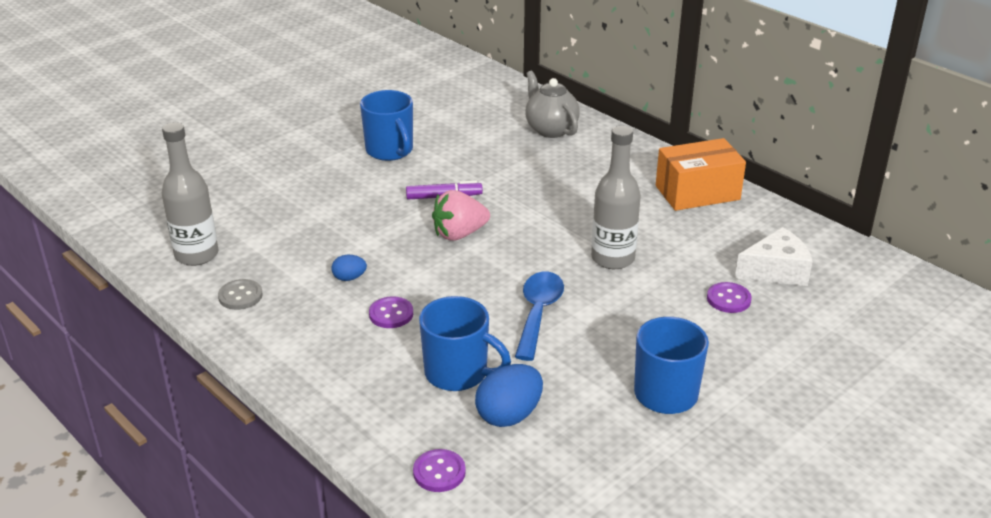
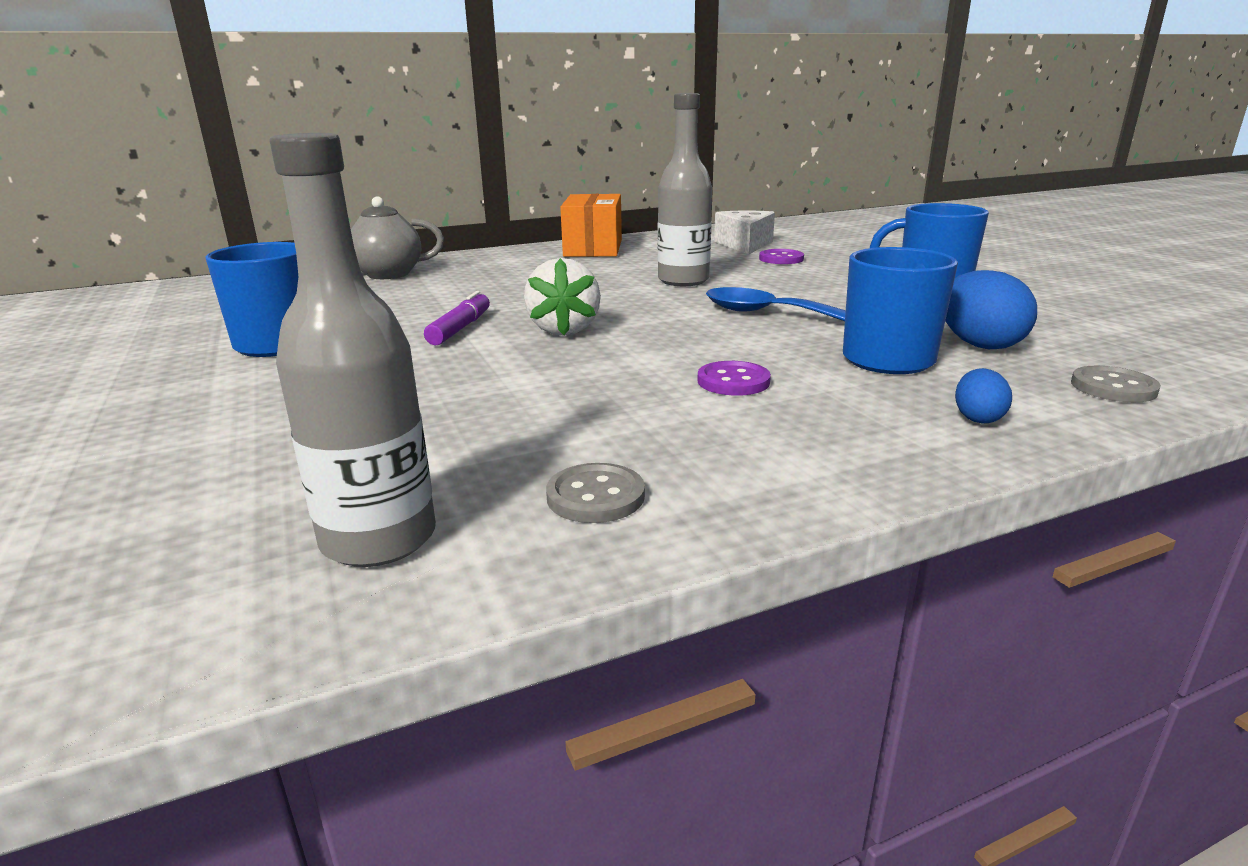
camera: 70 degrees left, 10 degrees down
blue egg [331,255,367,281] -> blue egg moved to [955,368,1012,423]
purple button [413,449,466,492] -> grey button [1071,366,1161,402]
pink strawberry [432,190,490,241] -> white strawberry [524,258,601,336]

